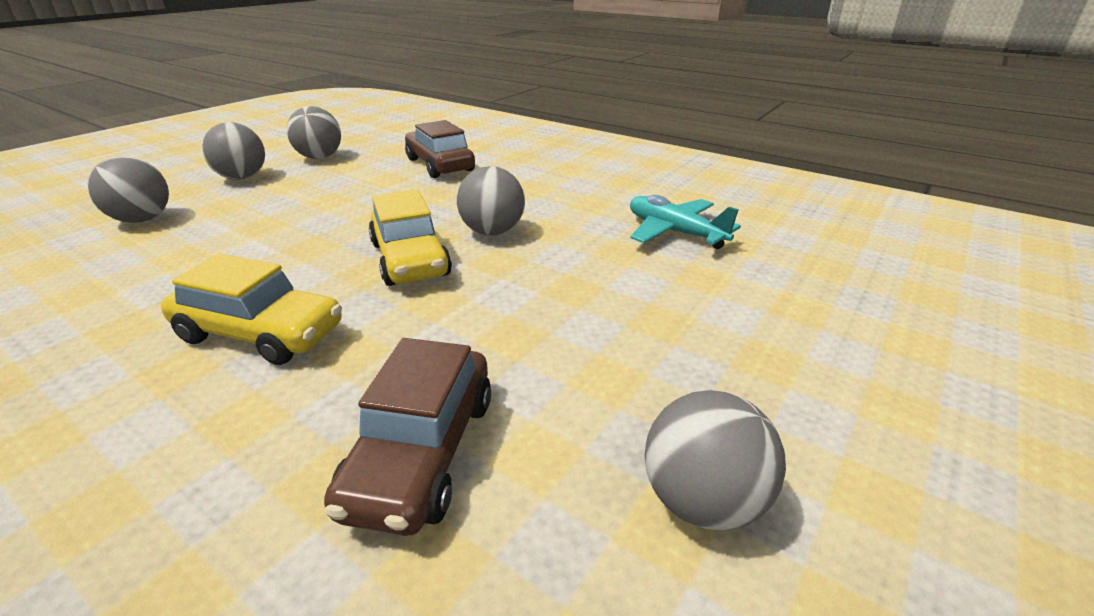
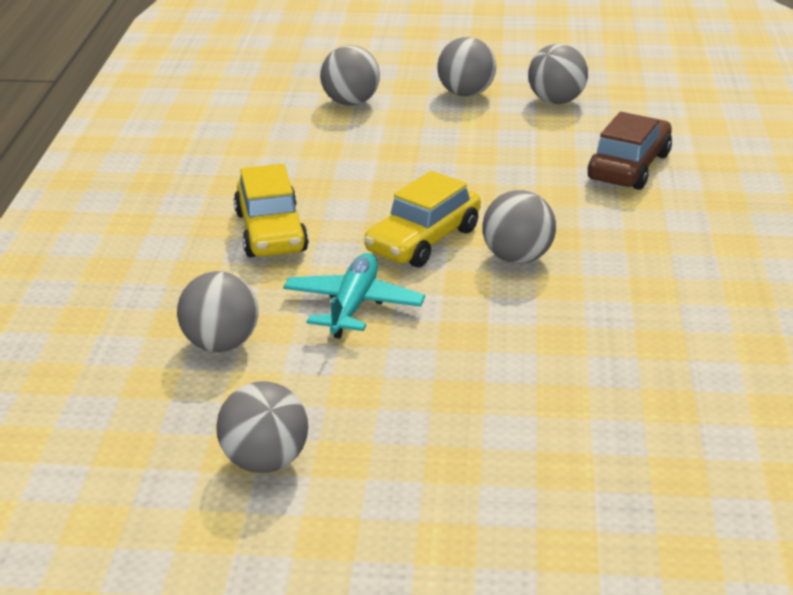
camera: 60 degrees right, 0 degrees up
brown car [324,338,491,536] -> grey ball [177,271,258,352]
turquoise plane [630,195,741,249] -> turquoise plane moved to [283,253,425,338]

